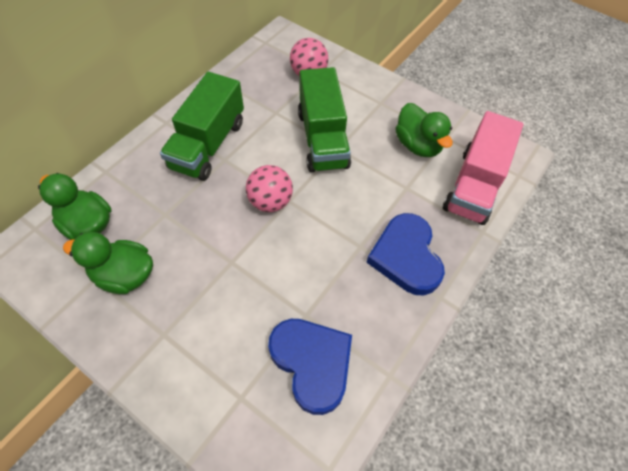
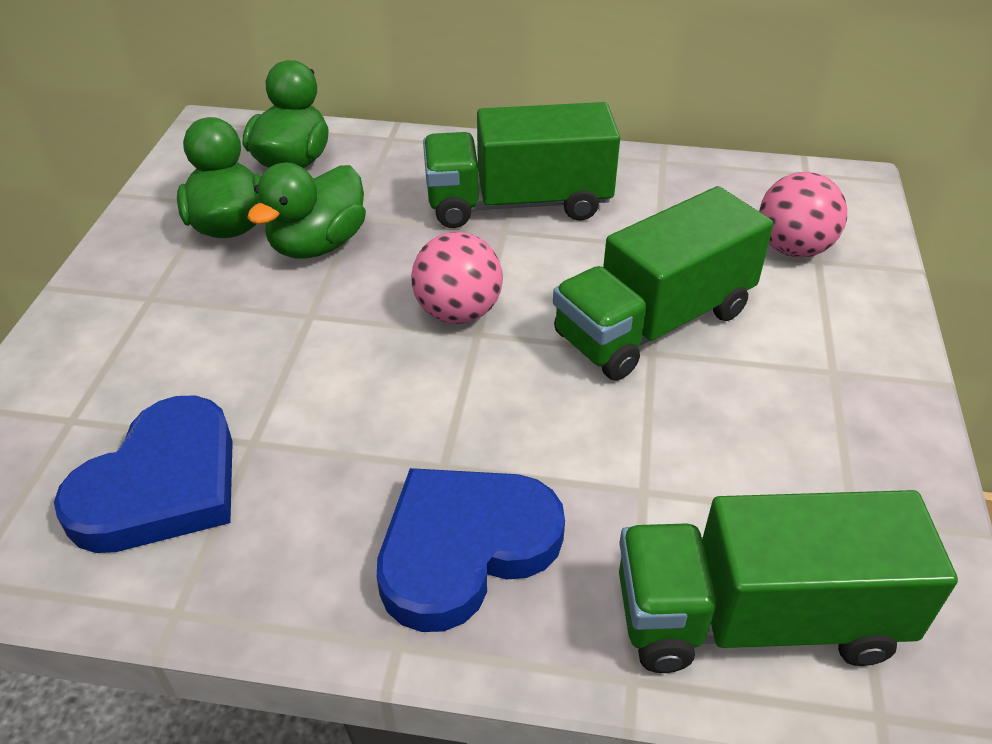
camera: 65 degrees right, 15 degrees down
green duck [395,103,453,157] -> green duck moved to [247,163,366,259]
pink truck [443,111,524,225] -> green truck [619,490,958,673]

